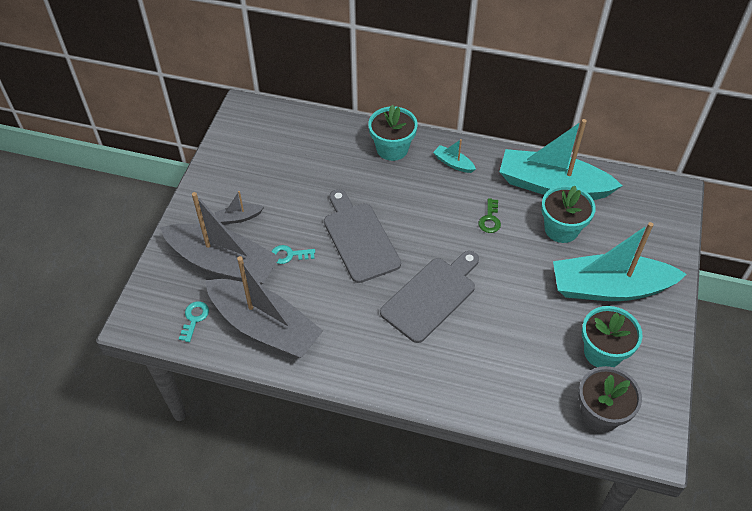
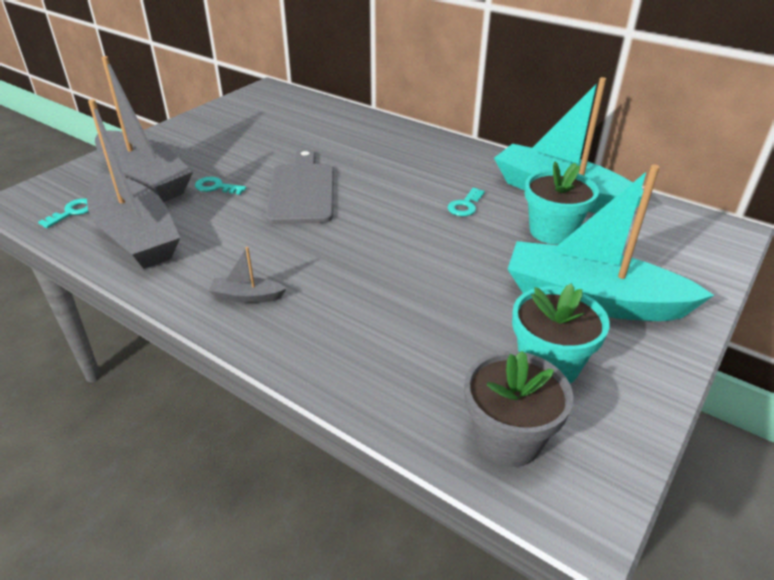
camera: 20 degrees right, 15 degrees down
grey boat [215,191,264,225] -> grey boat moved to [208,247,287,303]
turquoise flower pot [368,105,418,161] -> none
grey cutting board [380,251,479,343] -> none
turquoise boat [433,139,476,173] -> none
green key [479,198,501,233] -> turquoise key [448,188,485,216]

